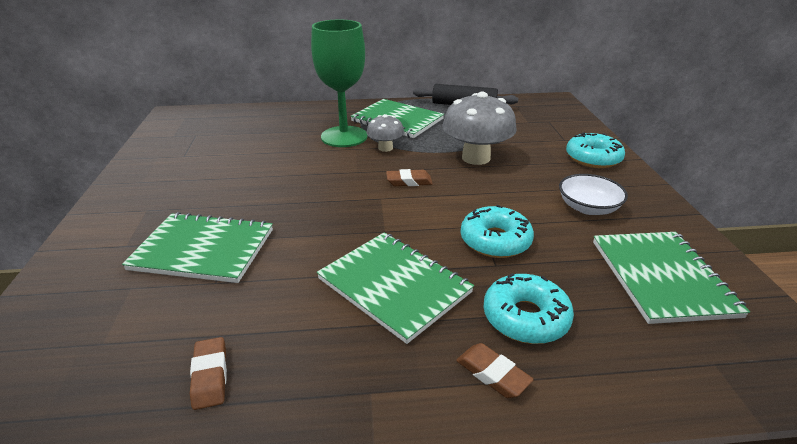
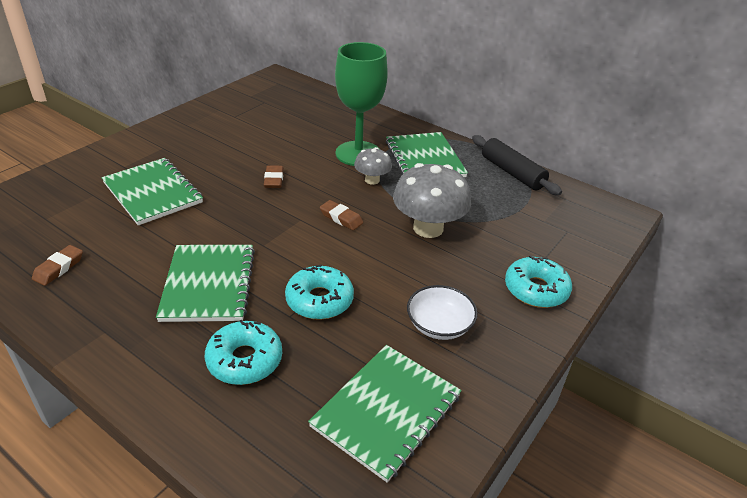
camera: 40 degrees right, 5 degrees up
brown eraser [456,343,534,398] -> brown eraser moved to [264,165,284,188]

